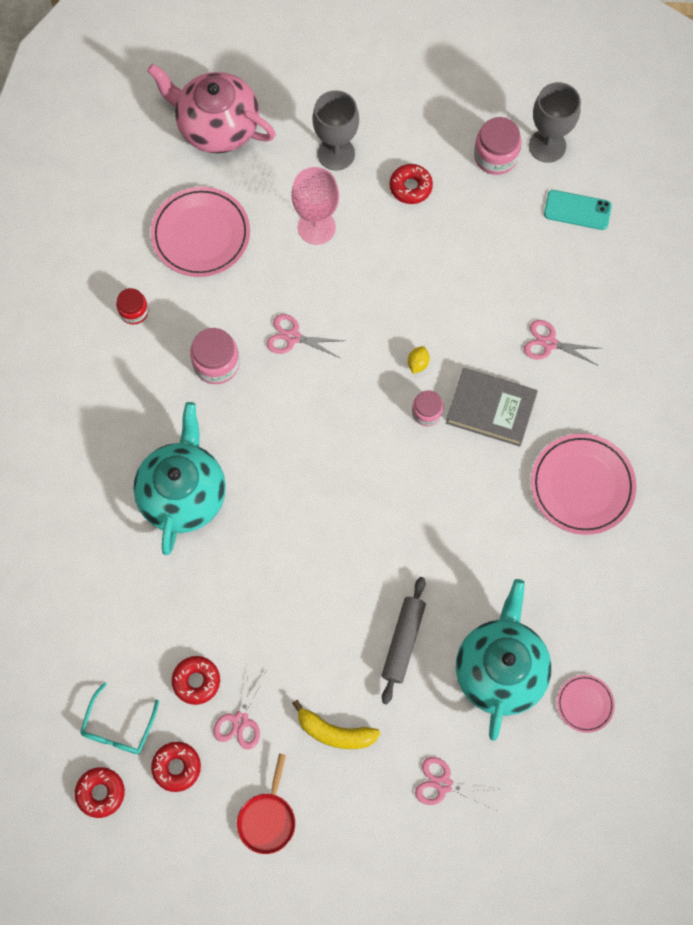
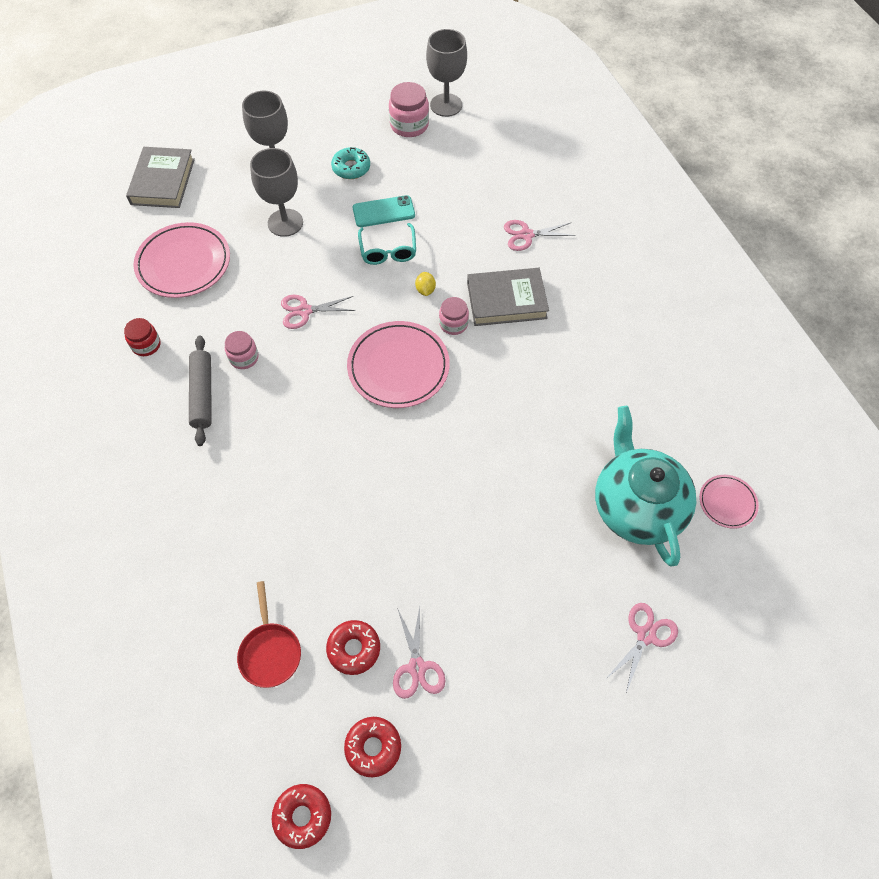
camera: 25 degrees left, 10 degrees down
turquoise glasses [80,682,159,754] -> turquoise glasses moved to [358,223,416,265]
turquoise teapot [133,402,226,555] -> none
pink teapot [147,64,276,153] -> grey book [126,147,195,208]
pink jar [190,328,240,384] -> pink jar [224,331,259,369], size x0.64
red pan [237,753,295,854] -> red pan moved to [237,581,301,688]
pink goblet [292,167,339,245] -> grey goblet [250,148,303,237]
yellow banana [292,700,380,749] -> none
grey rolling pin [382,577,426,704] -> grey rolling pin moved to [189,336,212,446]
red donut [390,164,433,204] -> turquoise donut [331,147,370,179]
pink scissors [415,757,501,810] -> pink scissors turned 135 degrees clockwise [607,603,678,693]
pink plate [531,434,637,535] -> pink plate moved to [347,321,450,408]
turquoise phone [544,190,612,230] -> turquoise phone moved to [353,195,415,227]

